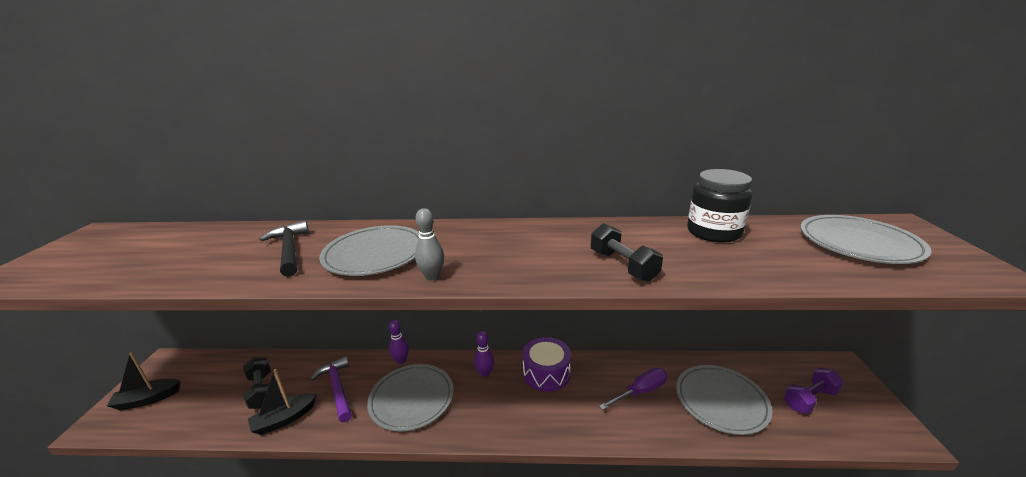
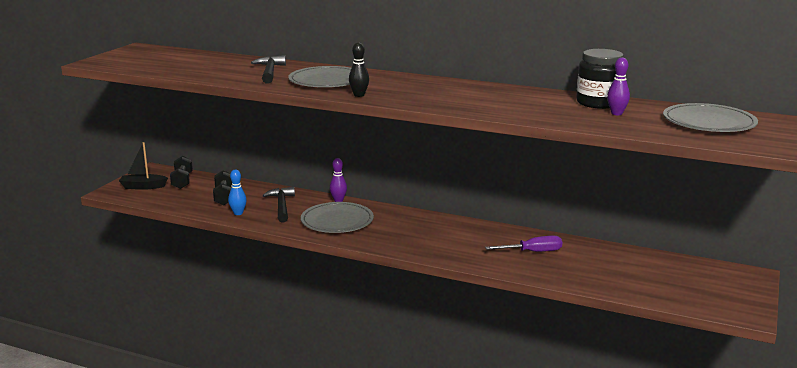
camera: 20 degrees right, 5 degrees down
black boat [248,369,317,435] -> blue bowling pin [228,169,247,215]
purple hammer [311,356,352,422] -> black hammer [263,187,295,223]
grey bowling pin [415,208,444,281] -> black bowling pin [349,42,369,97]
purple bowling pin [474,331,494,377] -> purple bowling pin moved to [607,57,630,115]
purple drum [523,337,571,392] -> none
black dumbbell [591,223,663,282] -> black dumbbell moved to [170,156,193,189]
grey plate [676,365,772,435] -> none
purple dumbbell [784,368,844,414] -> none

